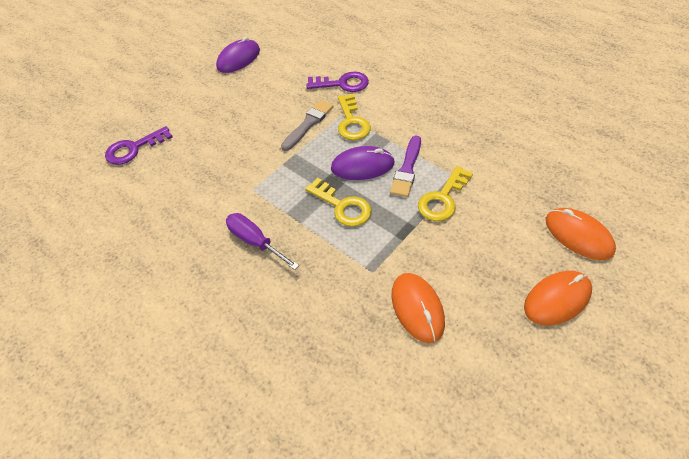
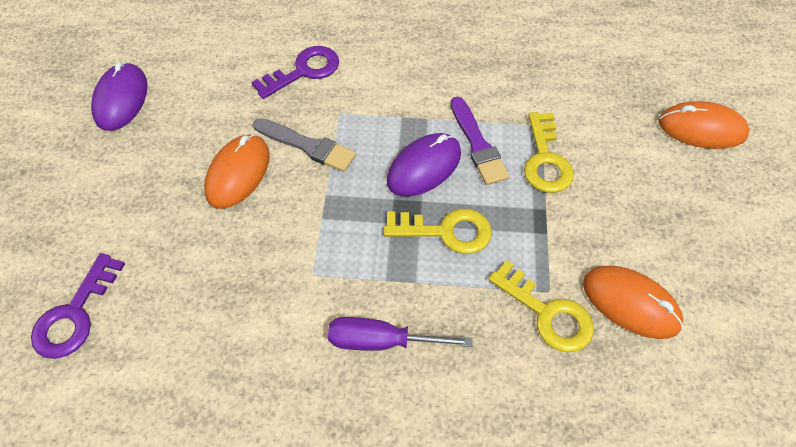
camera: 40 degrees left, 5 degrees up
grey brush [281,100,334,151] -> grey brush turned 120 degrees clockwise [253,118,356,172]
yellow key [338,94,371,140] -> yellow key moved to [488,260,594,352]
orange mouse [524,271,592,326] -> orange mouse moved to [204,134,270,209]

